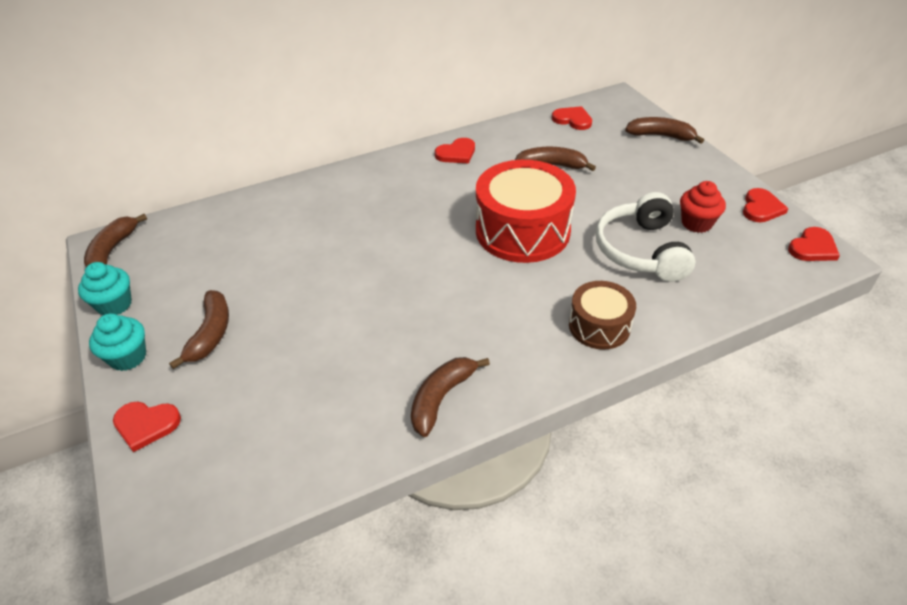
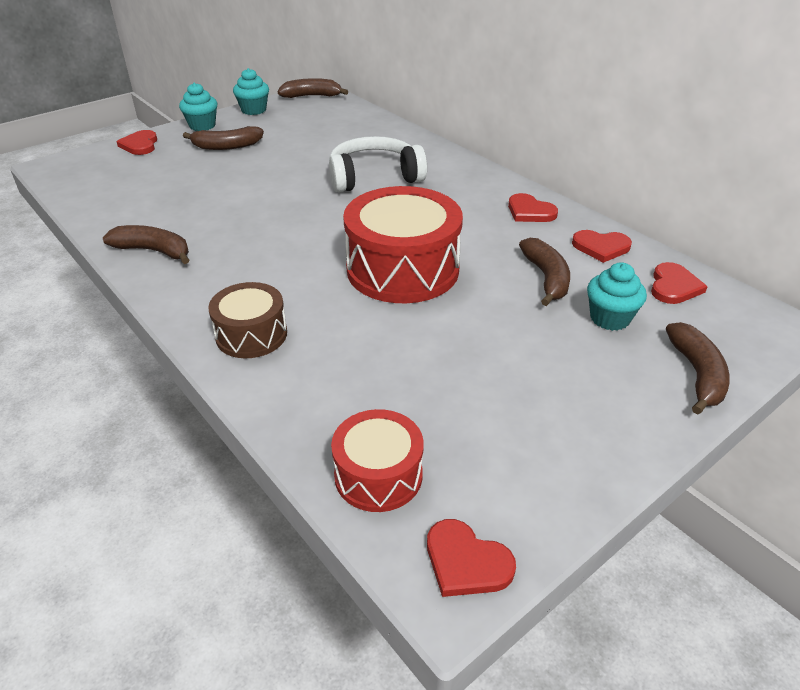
camera: 75 degrees right, 5 degrees down
white headphones [596,192,695,282] -> white headphones moved to [329,136,427,192]
red cupcake [680,181,726,233] -> none
red heart [743,188,788,222] -> red heart moved to [572,230,632,263]
none -> red drum [331,409,424,512]
none -> turquoise cupcake [587,262,647,331]

